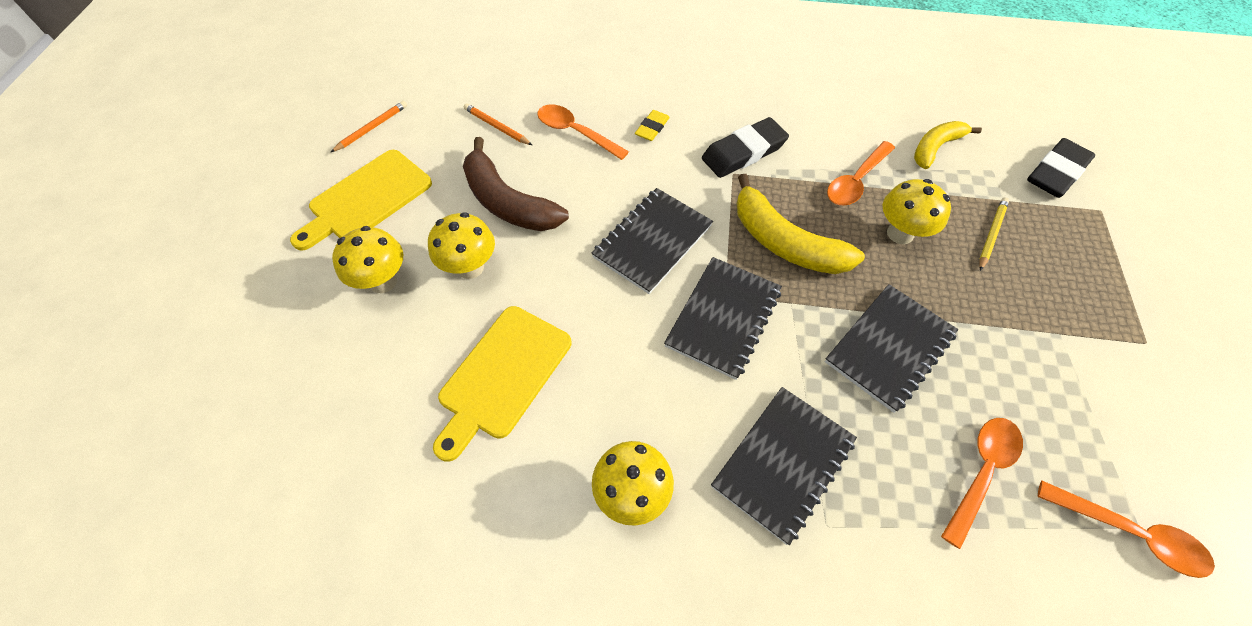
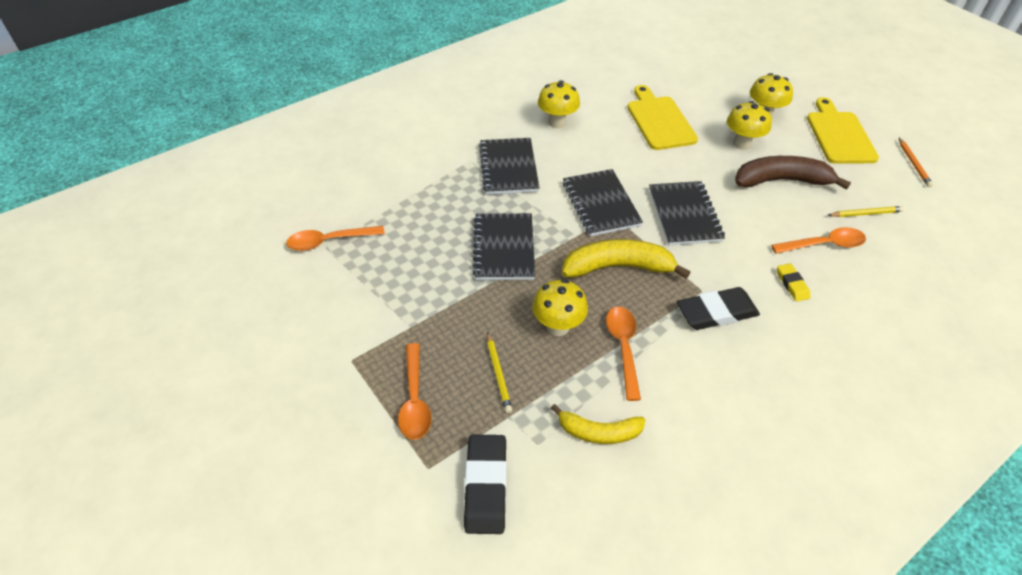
camera: 135 degrees right, 10 degrees down
orange pencil [464,104,532,145] -> yellow pencil [828,206,904,217]
black eraser [702,117,789,178] -> black eraser turned 60 degrees clockwise [677,287,760,330]
yellow banana [914,121,982,169] -> yellow banana turned 90 degrees clockwise [551,404,646,444]
orange spoon [941,418,1023,549] -> orange spoon moved to [398,343,432,440]

